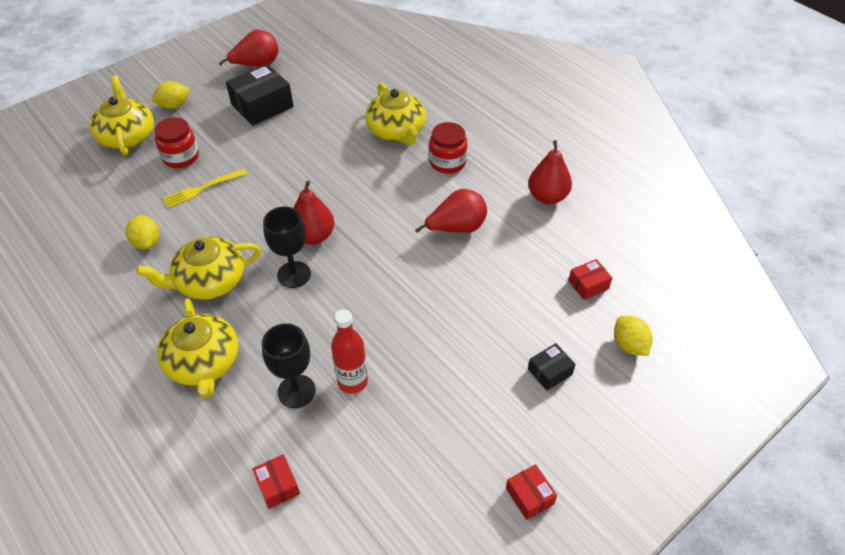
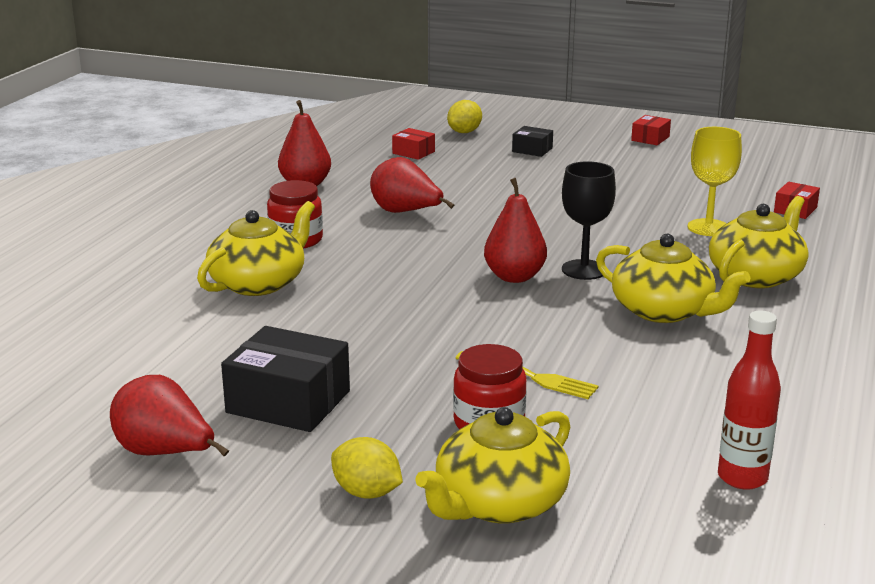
camera: 120 degrees left, 25 degrees down
yellow lemon [126,216,159,250] -> none
black goblet [262,323,316,408] -> yellow goblet [687,127,742,236]
red bottle [331,309,368,394] -> red bottle moved to [718,311,781,490]

